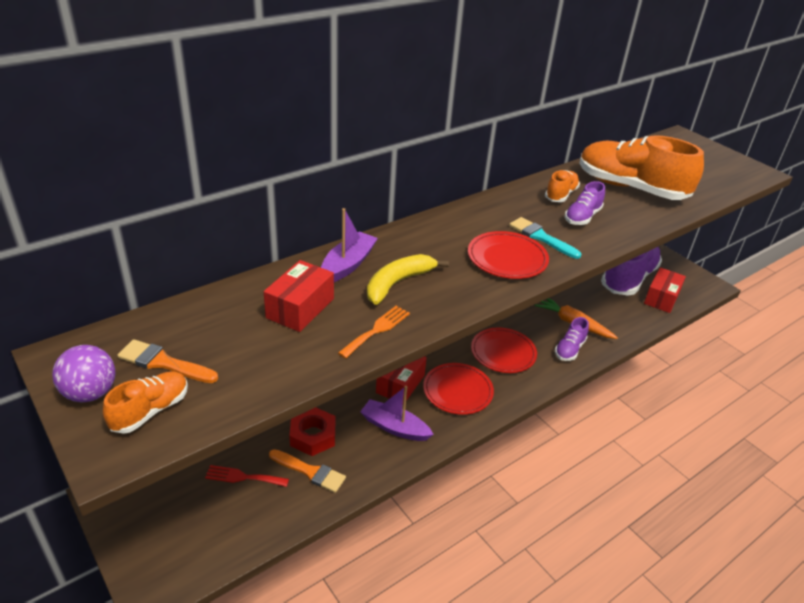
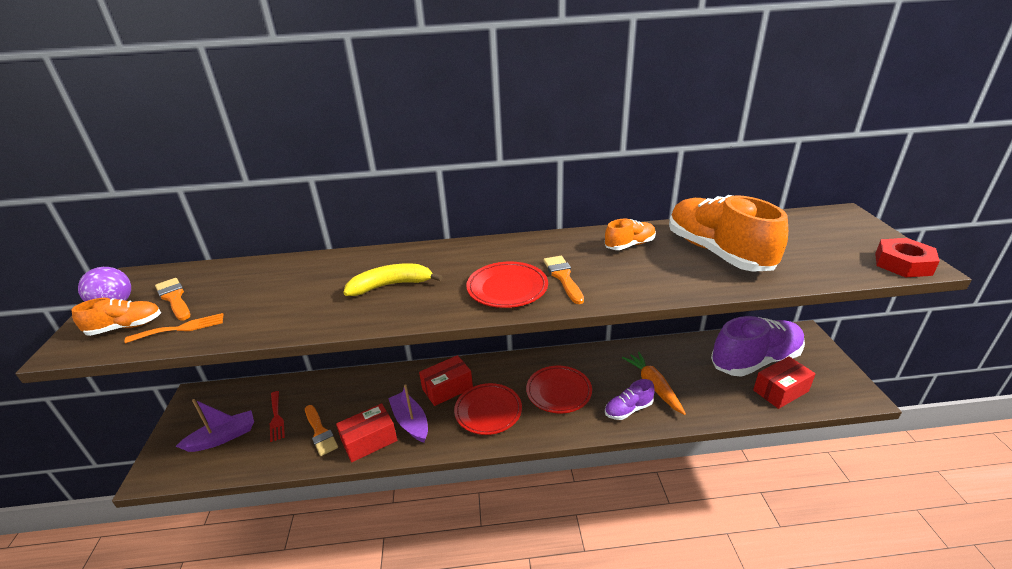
camera: 35 degrees right, 5 degrees down
red fork [205,465,289,487] -> red fork turned 150 degrees counterclockwise [270,391,285,442]
red box [264,260,334,332] -> red box moved to [336,403,397,463]
red nut [289,407,335,456] -> red nut moved to [875,238,940,278]
purple boat [321,208,378,282] -> purple boat moved to [176,399,254,452]
orange fork [338,306,410,359] -> orange fork moved to [125,313,223,343]
turquoise brush [509,217,581,259] -> orange brush [544,256,584,304]
purple shoe [565,181,605,225] -> none

